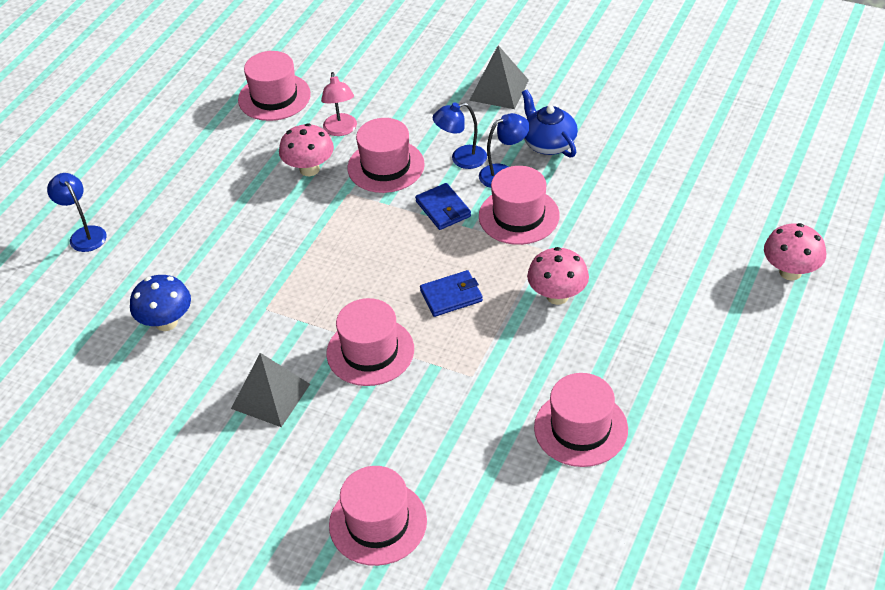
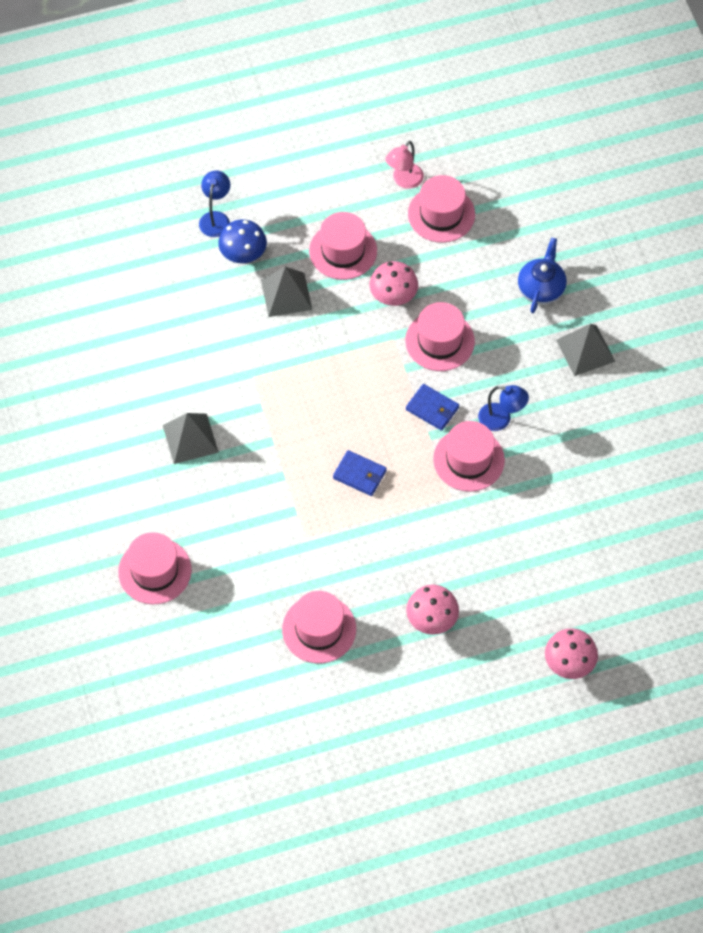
camera: 45 degrees right, 15 degrees up
blue mushroom [130,275,191,331] -> blue mushroom moved to [218,219,267,263]
pink lamp [321,72,357,136] -> pink lamp moved to [386,141,424,189]
pink hat [326,298,414,386] -> pink hat moved to [309,212,377,280]
blue wallet [415,183,471,230] -> blue wallet turned 75 degrees counterclockwise [406,384,459,431]
blue lamp [433,102,487,169] -> none
blue teapot [522,90,578,158] -> blue teapot moved to [518,238,567,313]
pink mushroom [527,247,589,305] -> pink mushroom moved to [406,585,459,635]
none -> grey pyramid [261,267,312,317]

